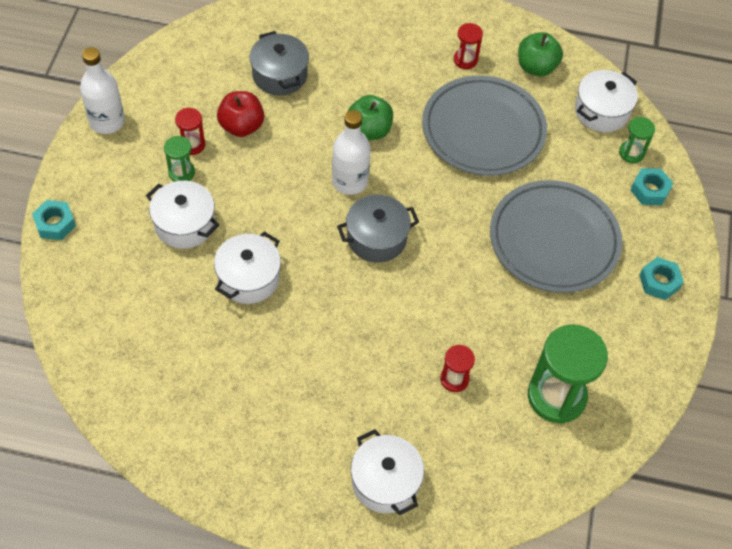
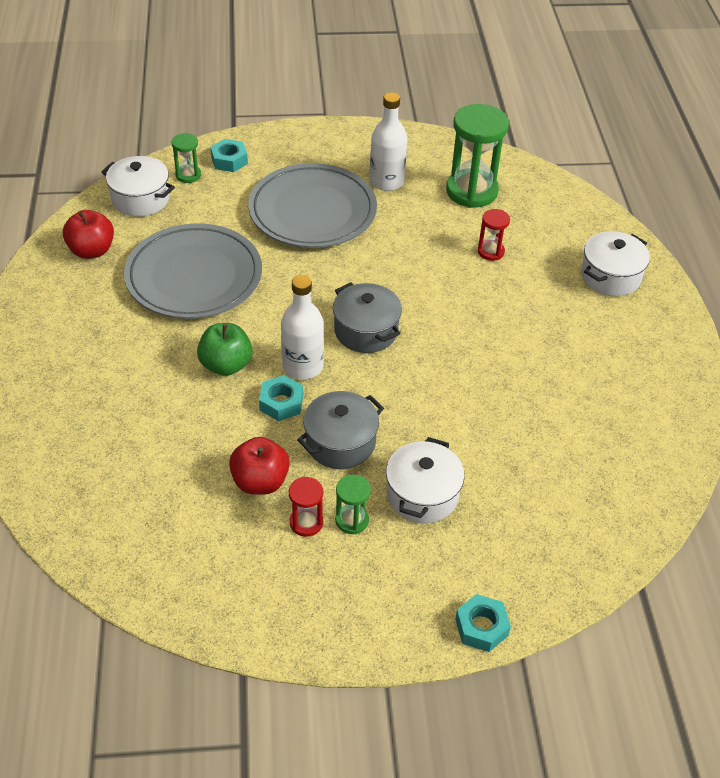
camera: 105 degrees left, 10 degrees down
white bottle [80,47,125,134] -> white bottle moved to [370,92,408,191]
white pot [214,231,281,304] -> none
grey pot [250,31,309,96] -> grey pot moved to [297,391,384,469]
red hourglass [454,23,483,69] -> none
green apple [518,32,563,76] -> red apple [63,210,114,259]
turquoise nut [639,257,684,300] -> turquoise nut moved to [259,375,303,421]

